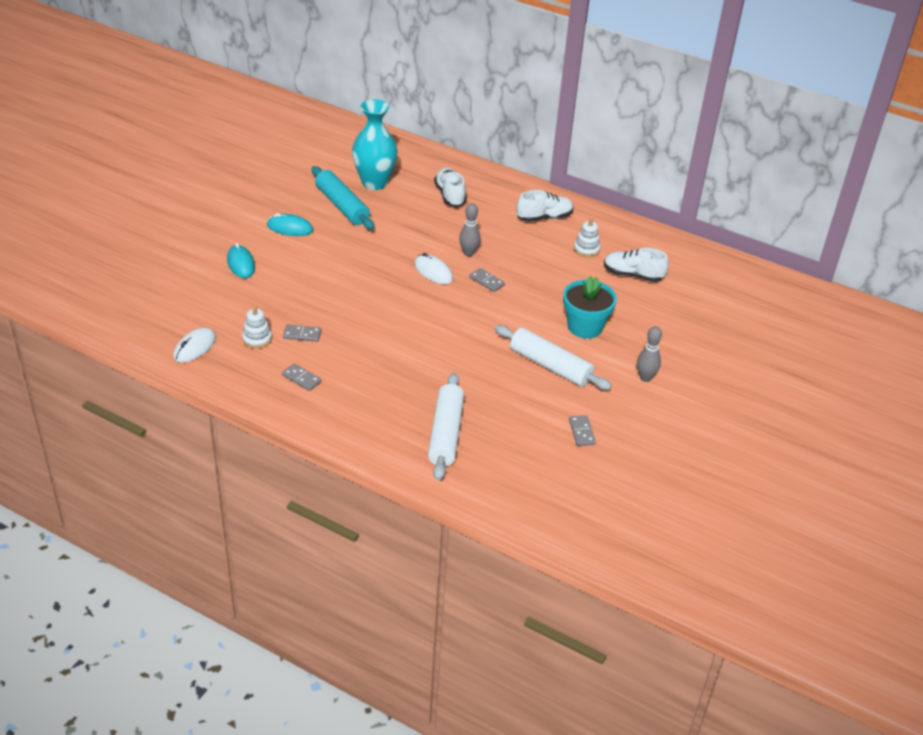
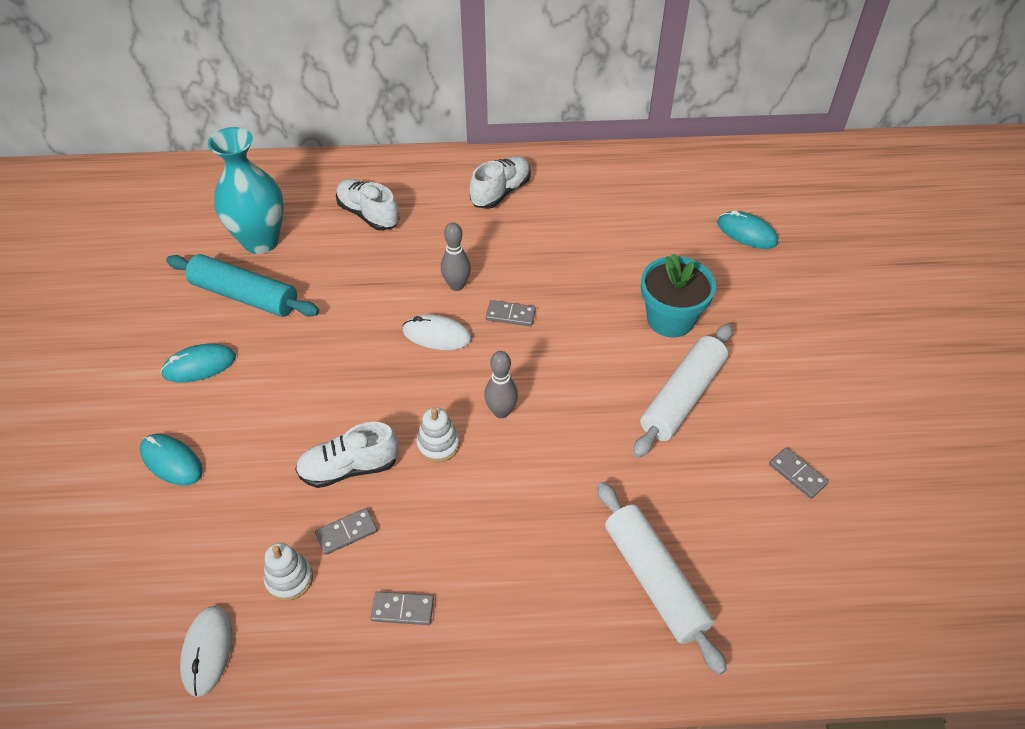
camera: 30 degrees left, 10 degrees up
white rolling pin [495,325,612,390] -> white rolling pin turned 60 degrees counterclockwise [633,324,732,458]
white stacking toy [574,218,600,258] -> white stacking toy moved to [417,407,460,463]
white shoe [604,248,669,282] -> white shoe moved to [295,422,399,488]
grey bowling pin [637,326,662,382] -> grey bowling pin moved to [484,351,518,418]
none -> turquoise mouse [717,210,778,249]

